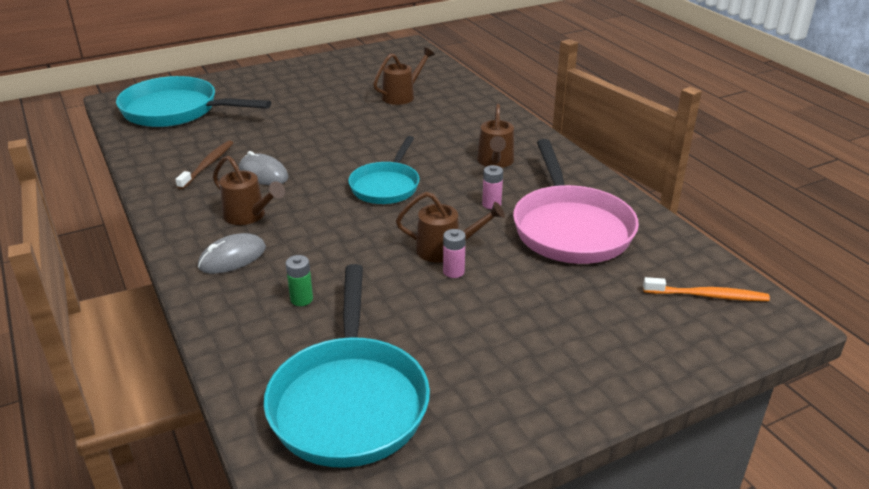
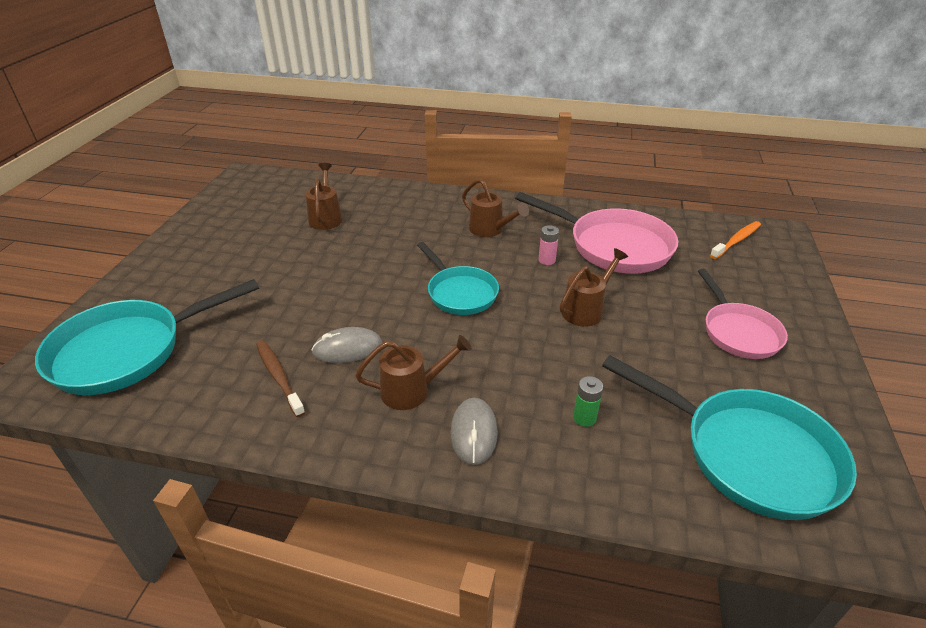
camera: 50 degrees left, 5 degrees up
pink battery [443,229,466,278] -> none
none -> pink pan [698,269,788,359]

